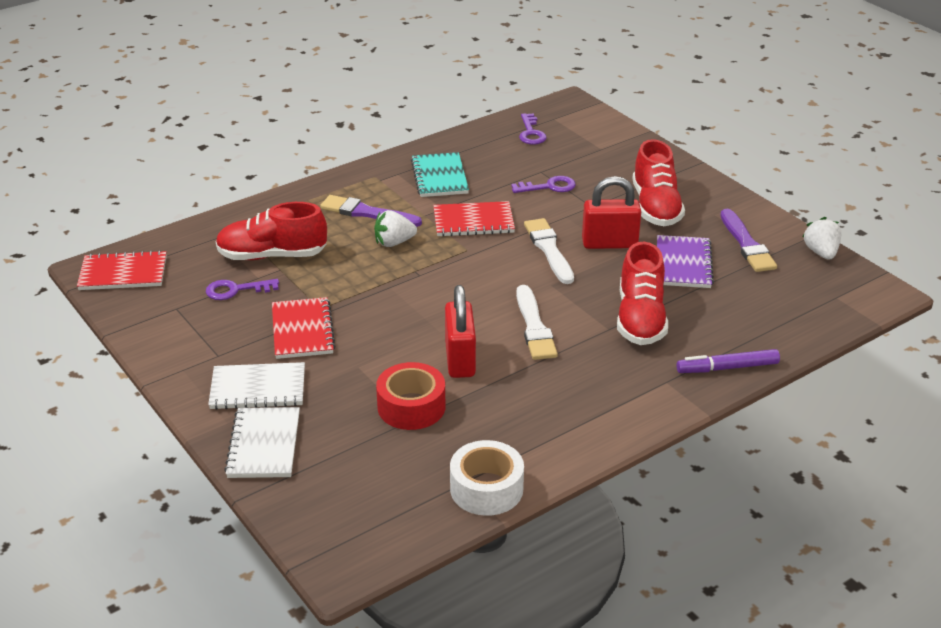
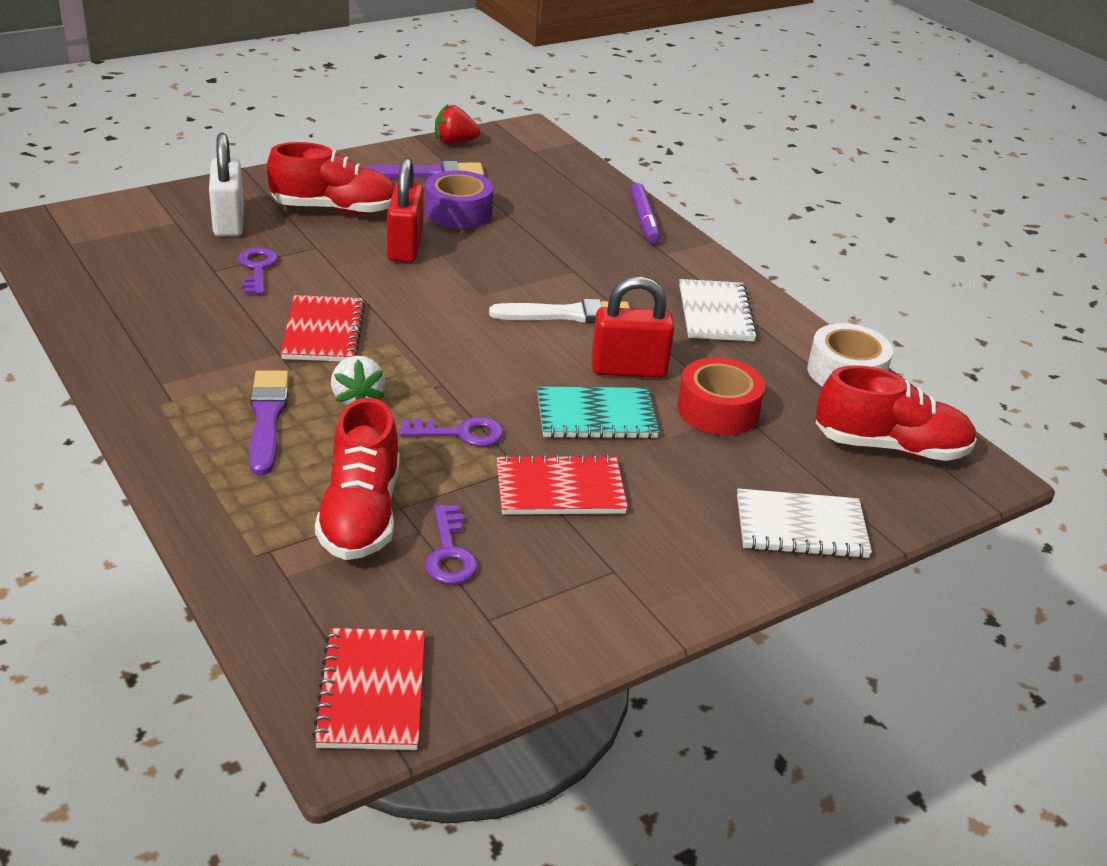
camera: 90 degrees left, 0 degrees up
white notebook [208,362,305,410] -> white notebook moved to [679,279,758,341]
purple brush [320,195,422,227] -> purple brush turned 150 degrees clockwise [249,370,289,475]
turquoise notebook [411,152,469,197] -> turquoise notebook moved to [537,387,659,439]
purple key [519,113,547,144] -> purple key moved to [399,417,504,447]
white brush [524,218,574,284] -> none
red shoe [617,242,668,345] -> red shoe moved to [816,365,977,461]
purple notebook [657,235,714,288] -> purple tape [425,170,493,229]
white strawberry [803,217,842,260] -> red strawberry [435,105,480,144]
none -> white padlock [209,133,244,237]

